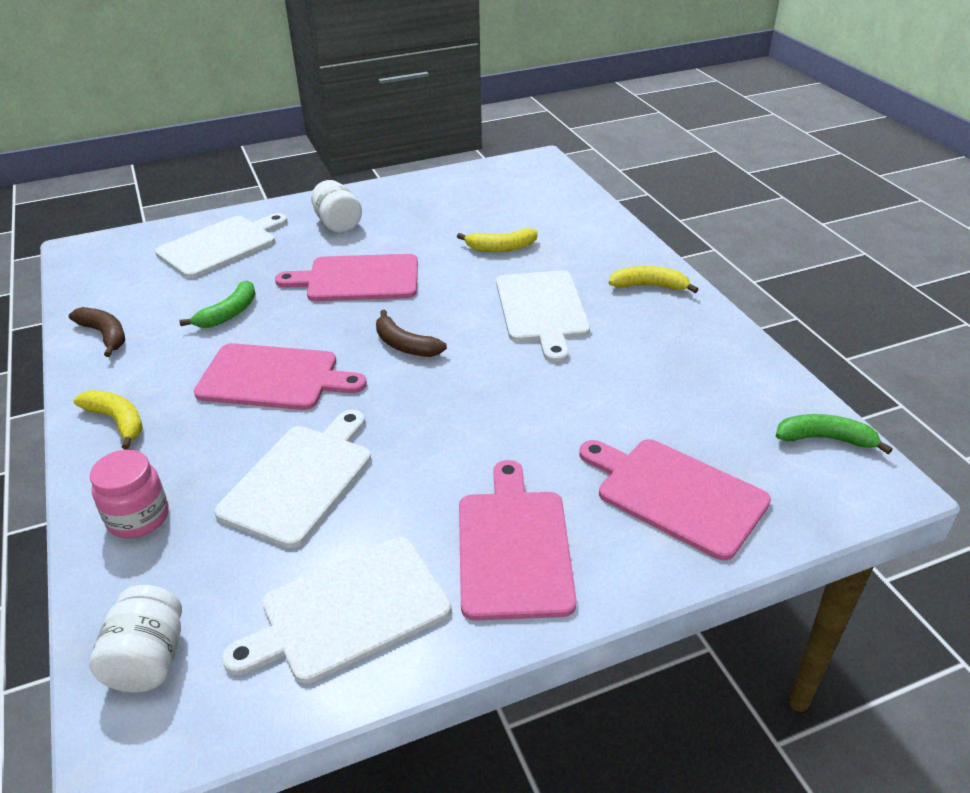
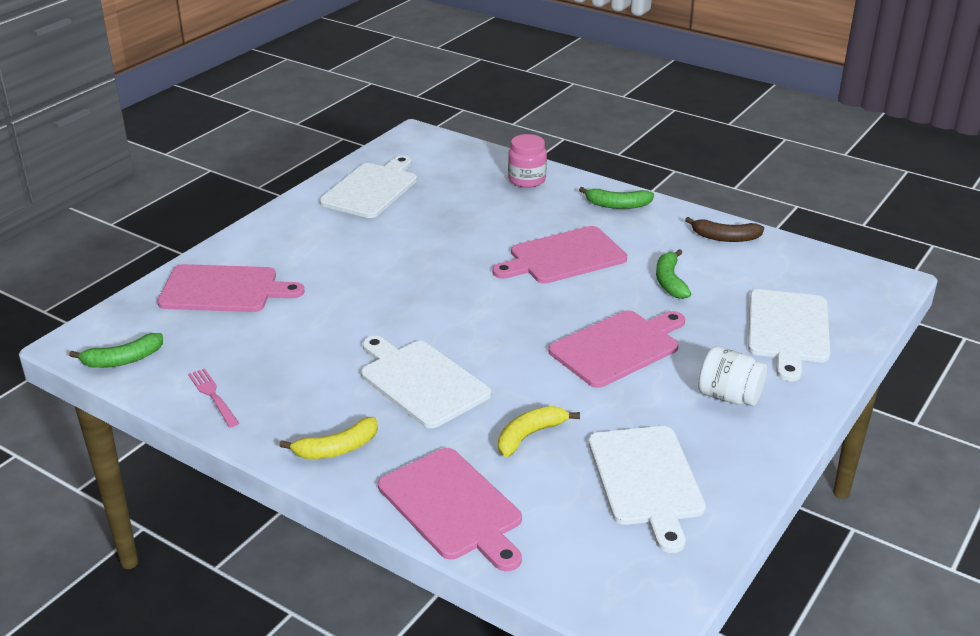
camera: 145 degrees right, 5 degrees down
yellow banana [74,390,143,450] -> green banana [579,187,654,209]
white jar [89,585,182,693] -> none
white cutting board [214,410,371,548] -> white cutting board moved to [588,426,706,553]
brown banana [376,310,447,357] -> none
pink cutting board [459,460,577,621] -> pink cutting board moved to [378,448,522,571]
none -> pink fork [188,368,239,427]

